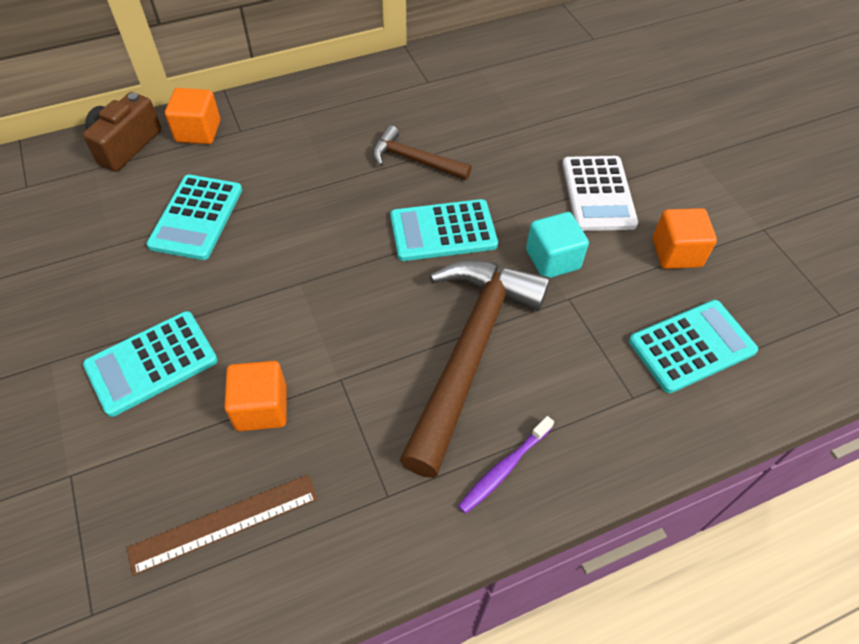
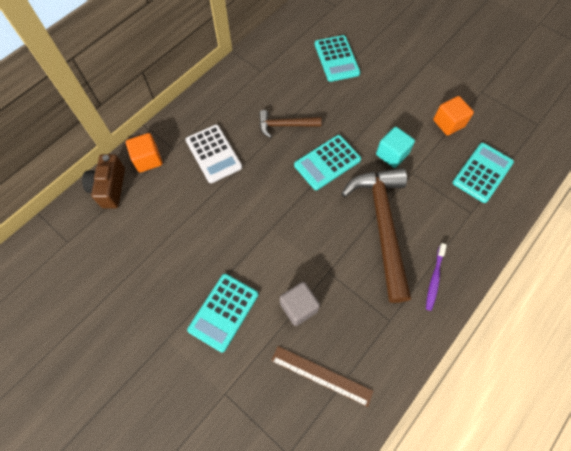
camera: 25 degrees left, 10 degrees up
brown ruler [127,474,318,576] -> brown ruler turned 75 degrees clockwise [271,346,373,407]
turquoise calculator [147,175,242,260] -> turquoise calculator moved to [315,35,360,82]
orange cube [224,361,287,431] -> grey cube [280,282,320,326]
white calculator [562,156,638,231] -> white calculator moved to [185,125,242,183]

